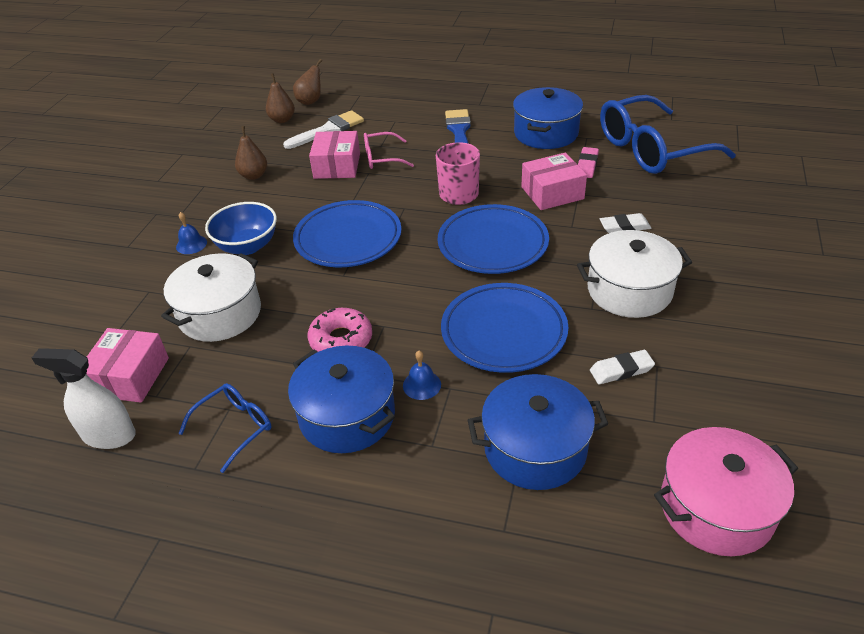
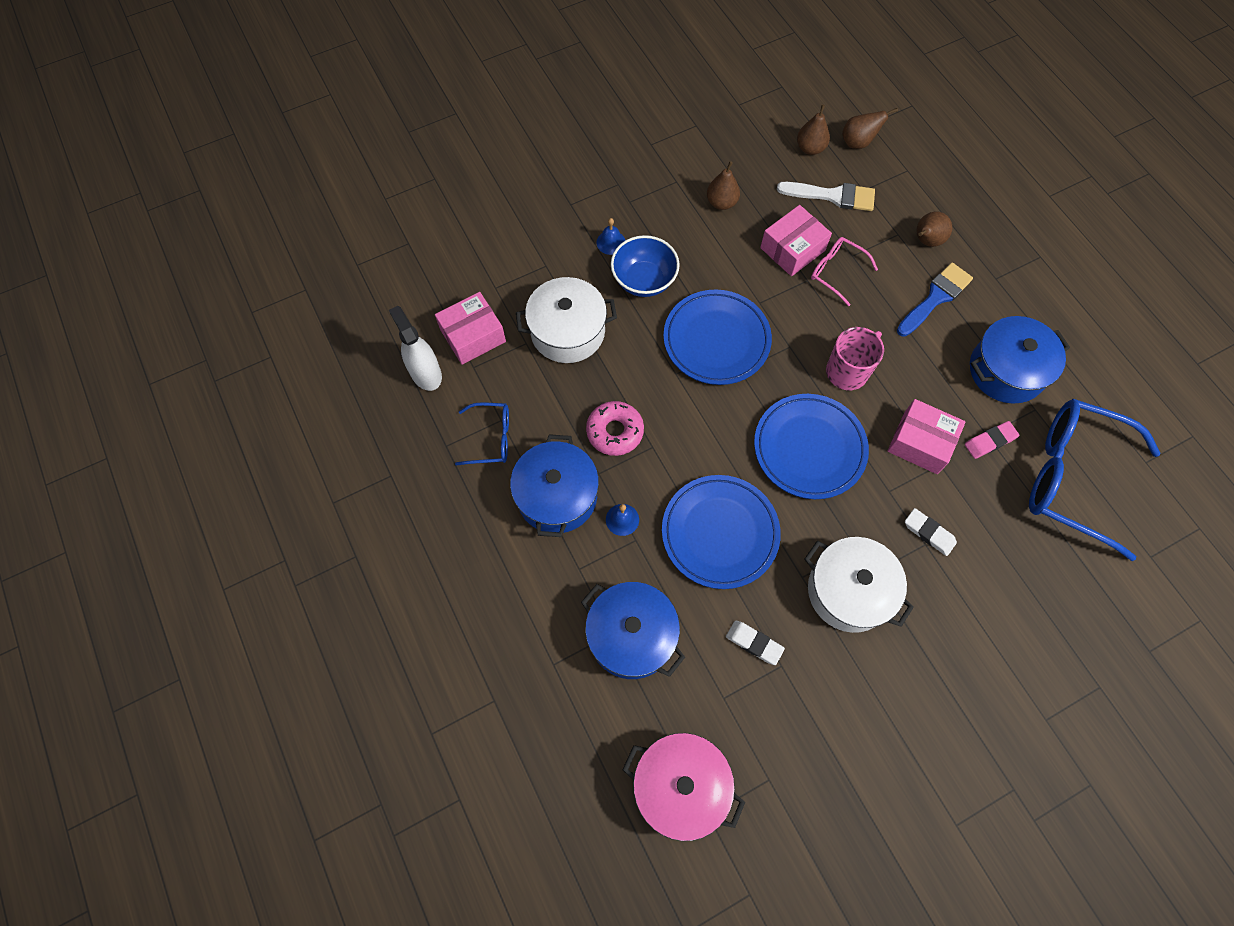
camera: 45 degrees right, 25 degrees up
none -> brown pear [917,211,952,247]

